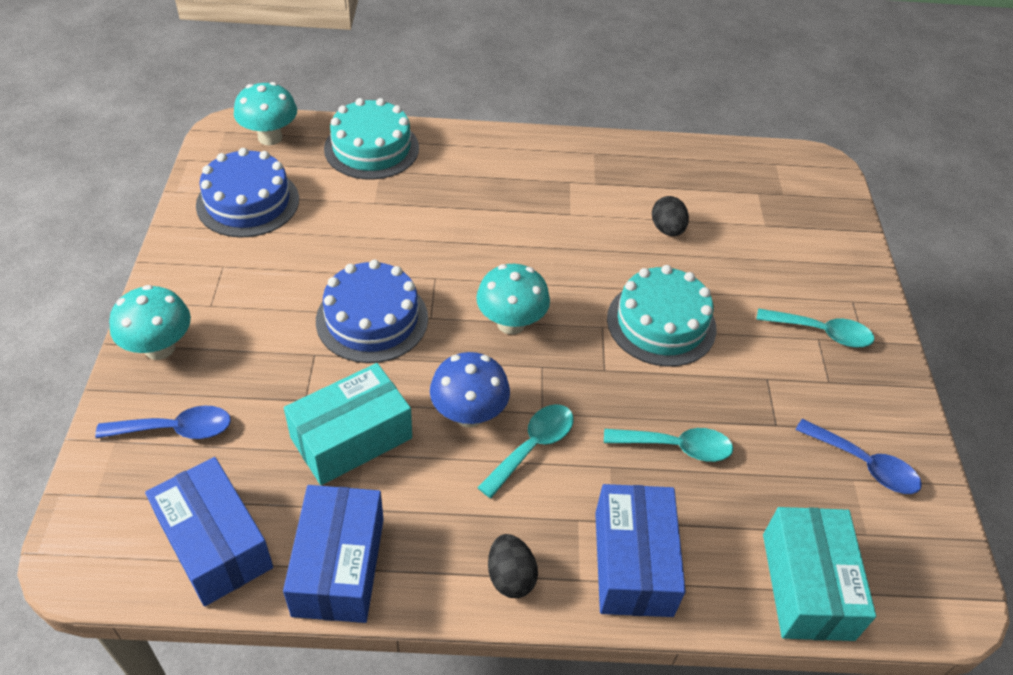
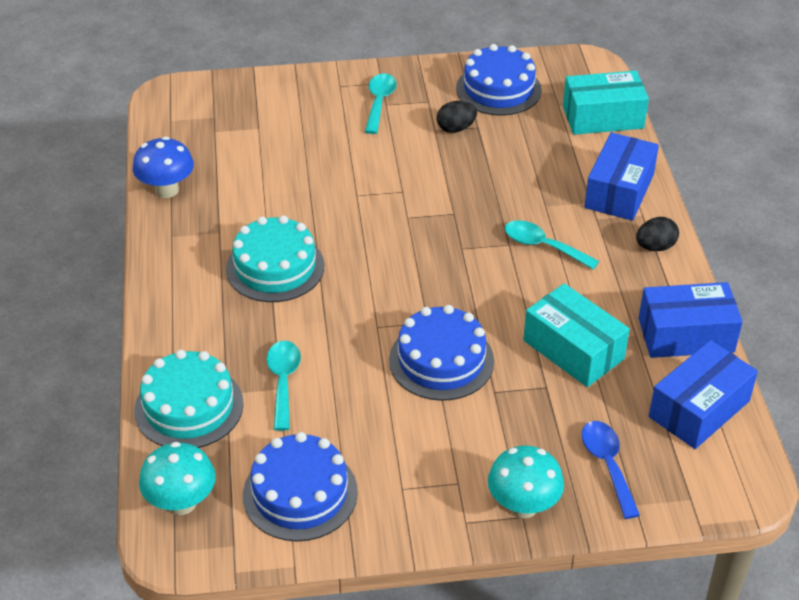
camera: 95 degrees left, 5 degrees down
blue mushroom [430,352,510,427] -> blue mushroom moved to [133,137,194,198]
turquoise mushroom [476,264,550,334] -> none
blue box [595,484,686,617] -> blue box turned 60 degrees counterclockwise [584,132,659,221]
turquoise spoon [604,428,733,462] -> turquoise spoon moved to [267,341,301,431]
turquoise cake [607,265,716,367] -> turquoise cake moved to [226,215,324,302]
black egg [652,196,689,236] -> black egg moved to [437,101,477,133]
blue spoon [795,419,922,494] -> blue cake [456,44,542,115]

